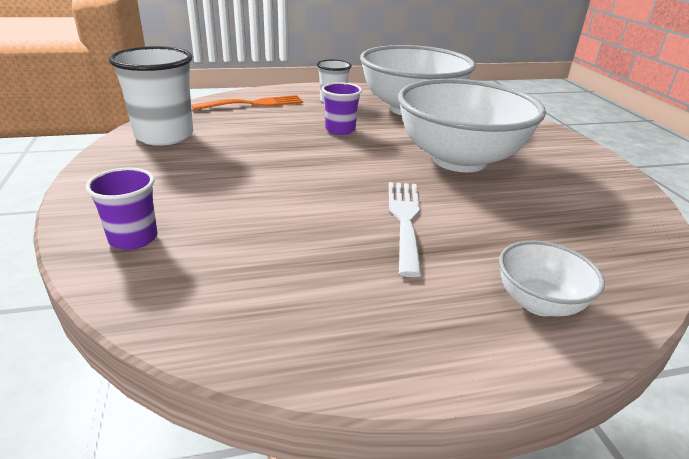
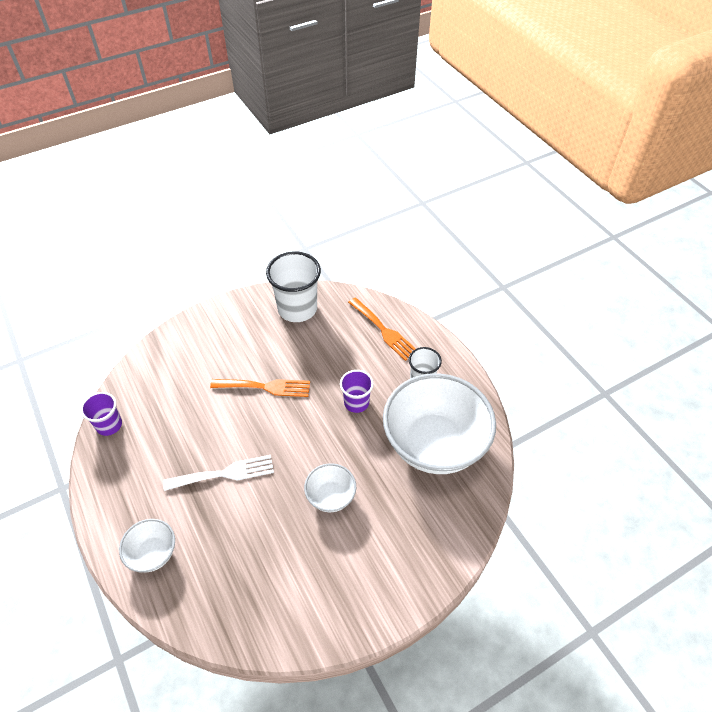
camera: 75 degrees right, 20 degrees up
purple cup [85,168,157,250] -> purple cup moved to [81,392,122,436]
white bowl [398,79,546,172] -> white bowl [304,463,356,512], size x0.45
none -> orange fork [210,379,310,397]

